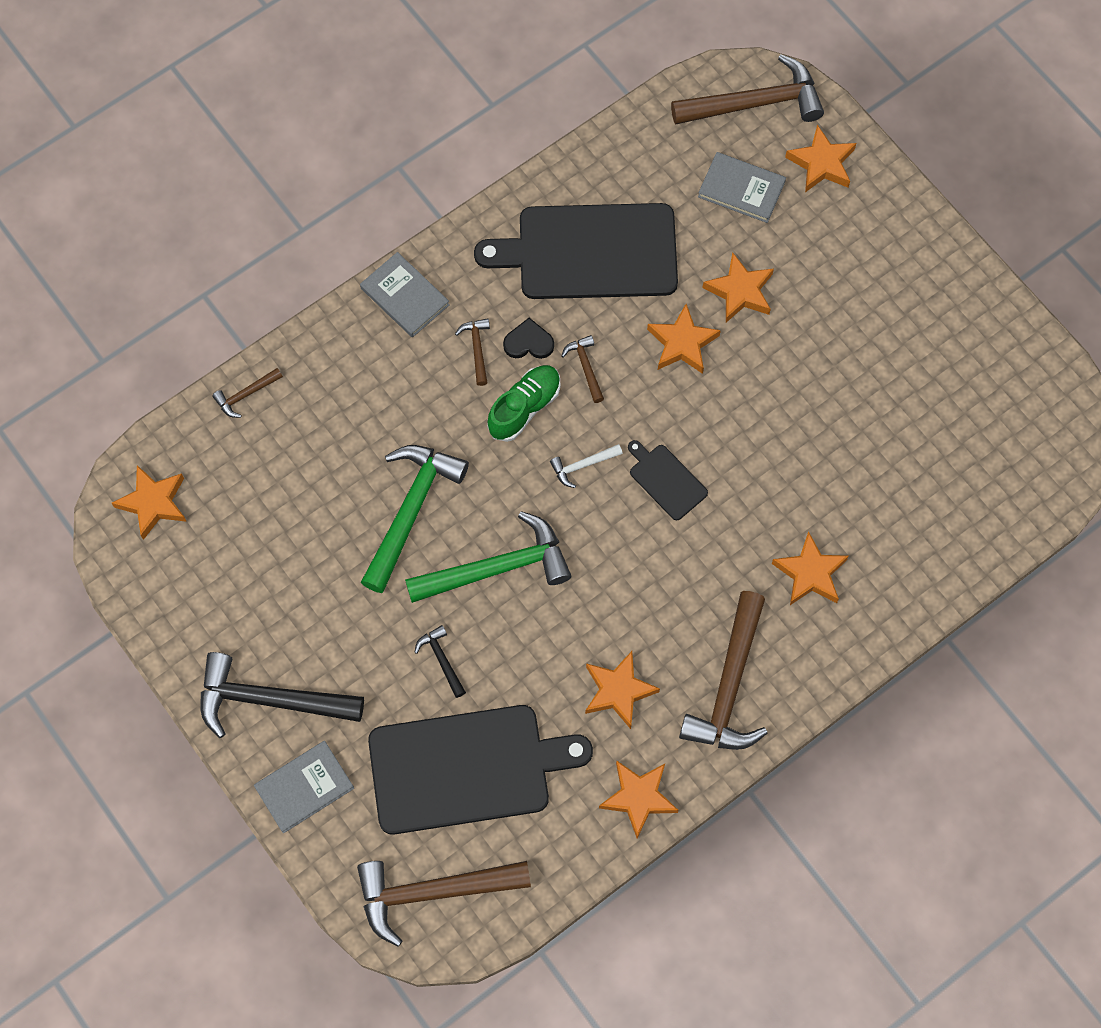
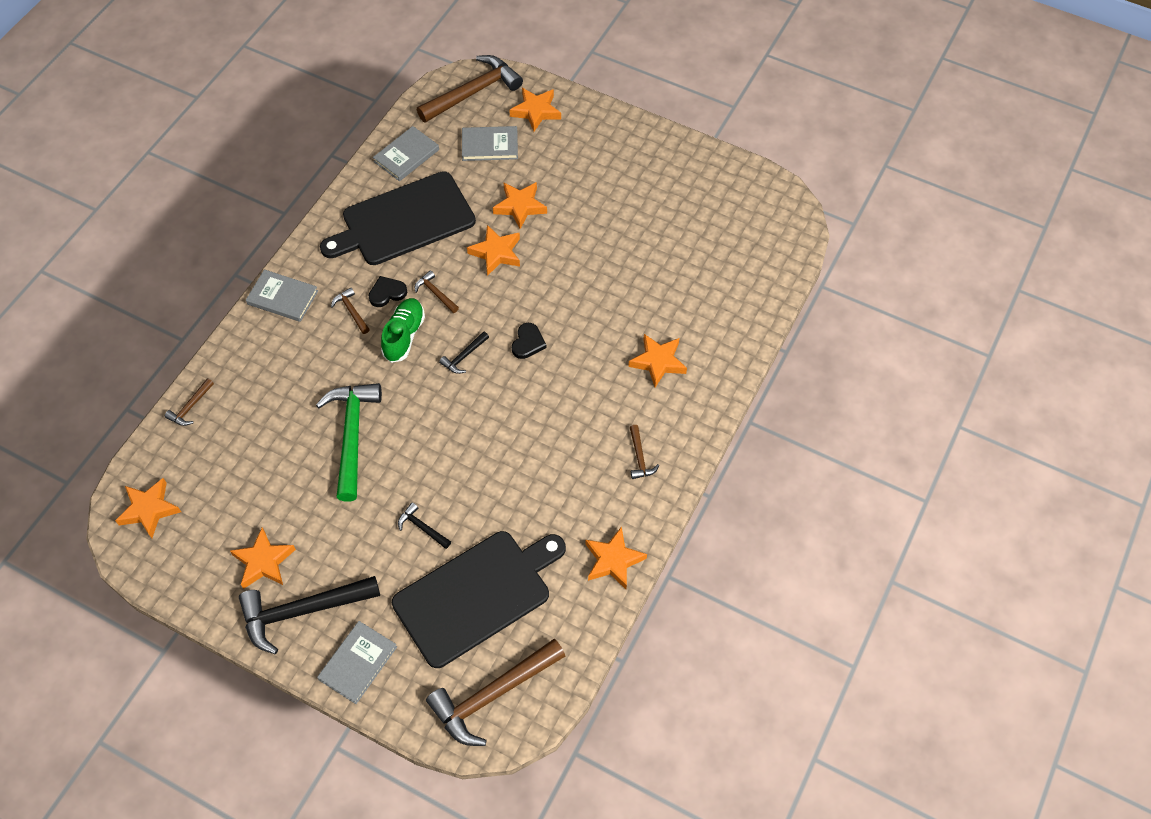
camera: 25 degrees left, 10 degrees down
green hammer [405,511,571,603] -> none
white hammer [550,444,623,488] -> black hammer [439,331,489,374]
orange star [585,651,660,729] -> orange star moved to [230,527,296,589]
black cutting board [628,440,708,520] -> black heart [512,323,547,359]
brown hammer [679,591,768,750] -> brown hammer [630,425,659,479], size x0.45
none -> grey book [373,126,439,181]

